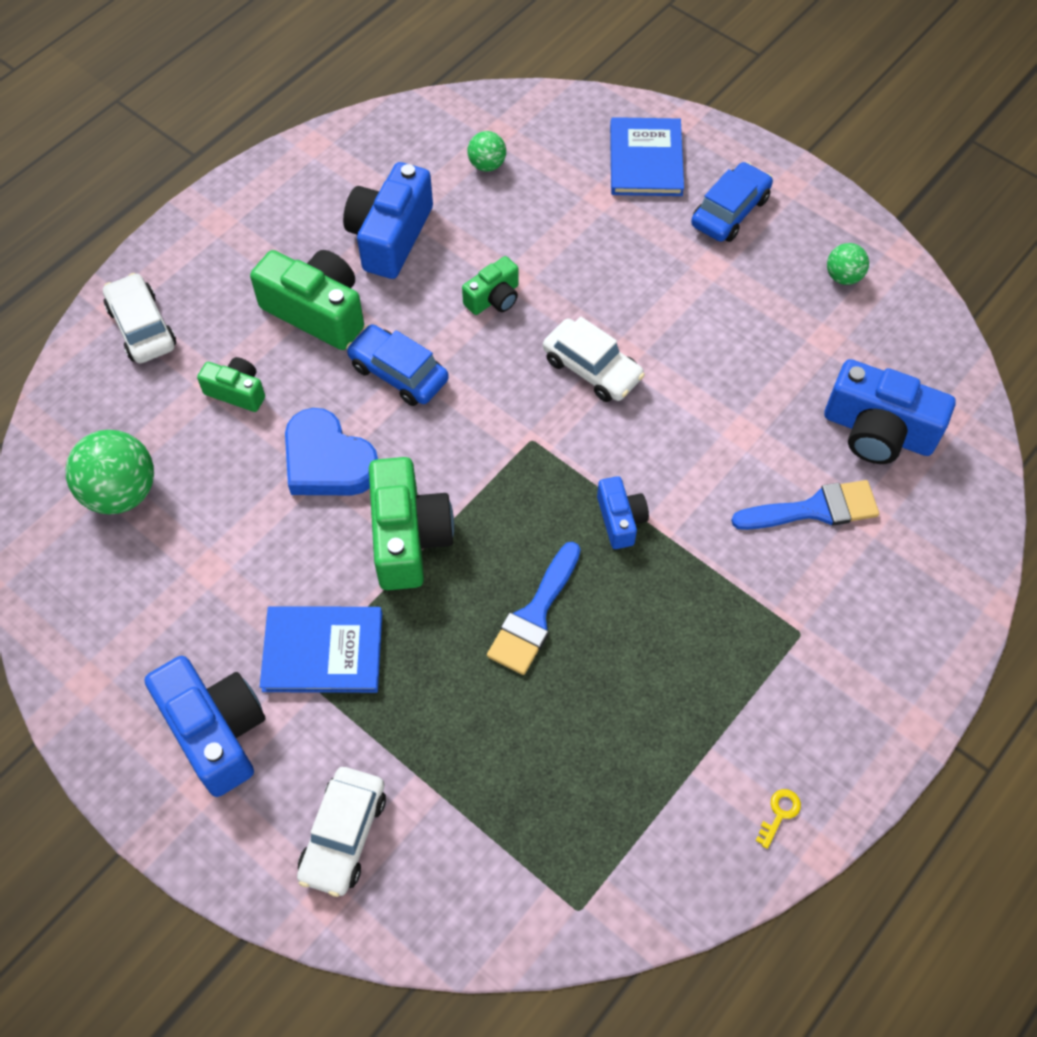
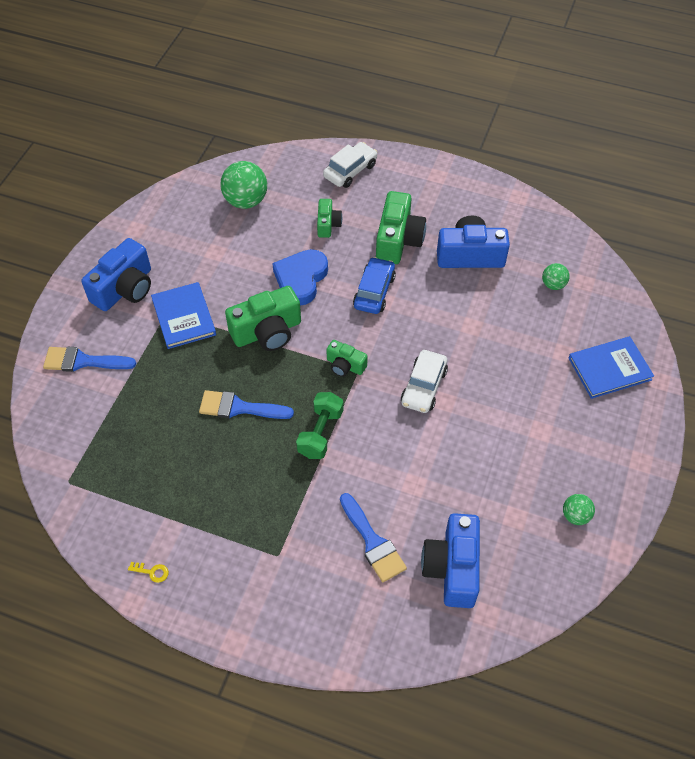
camera: 70 degrees right, 5 degrees down
white car [297,767,386,897] -> blue brush [43,347,136,372]
green camera [462,256,519,315] -> green camera moved to [326,340,368,377]
blue camera [597,476,649,549] -> green dumbbell [296,392,344,459]
blue car [691,162,773,242] -> none

